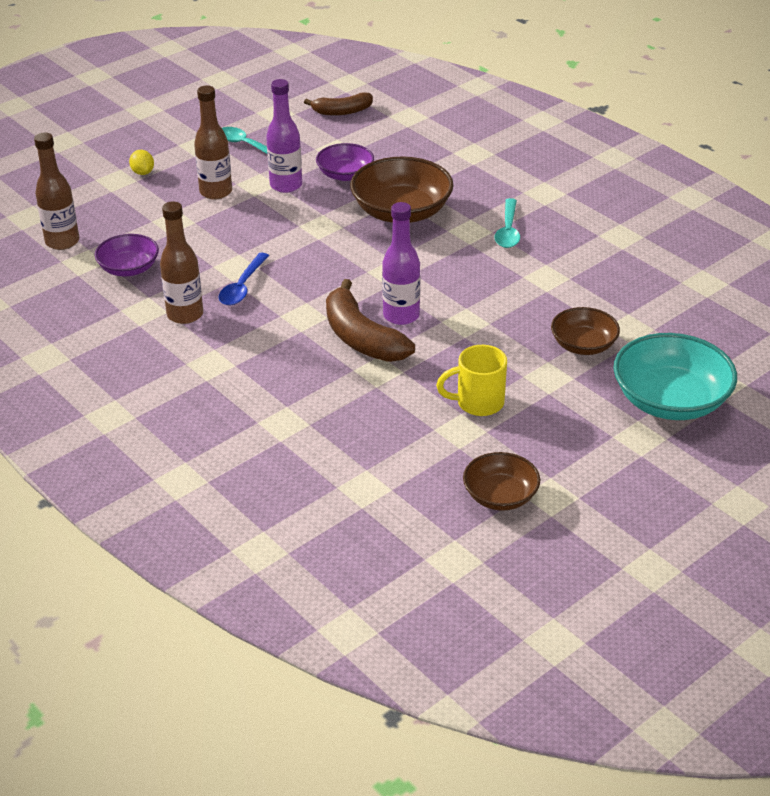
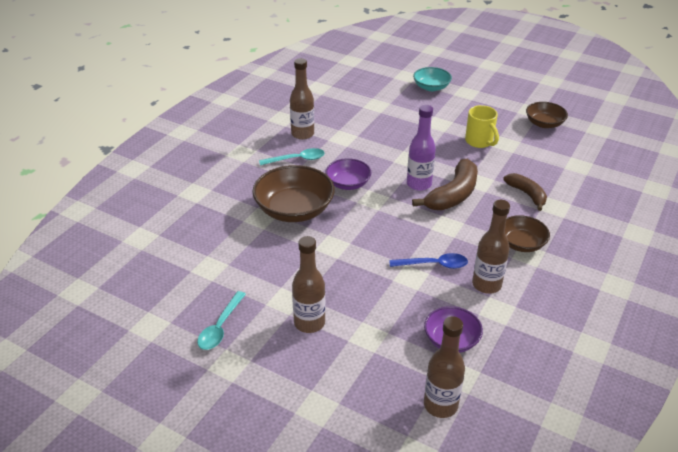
camera: 110 degrees left, 0 degrees up
yellow lemon [129,150,154,175] -> none
purple bottle [266,79,302,193] -> none
brown banana [304,92,373,116] -> brown banana moved to [503,173,547,211]
purple bowl [316,143,374,181] -> purple bowl moved to [326,158,371,190]
brown bowl [551,307,620,355] -> brown bowl moved to [505,215,550,252]
turquoise bowl [613,333,737,420] -> turquoise bowl [413,67,452,91], size x0.59
none -> brown bottle [290,58,314,140]

